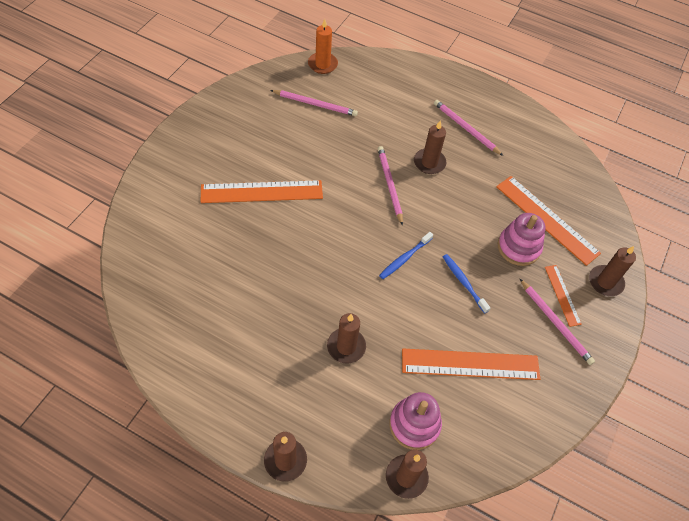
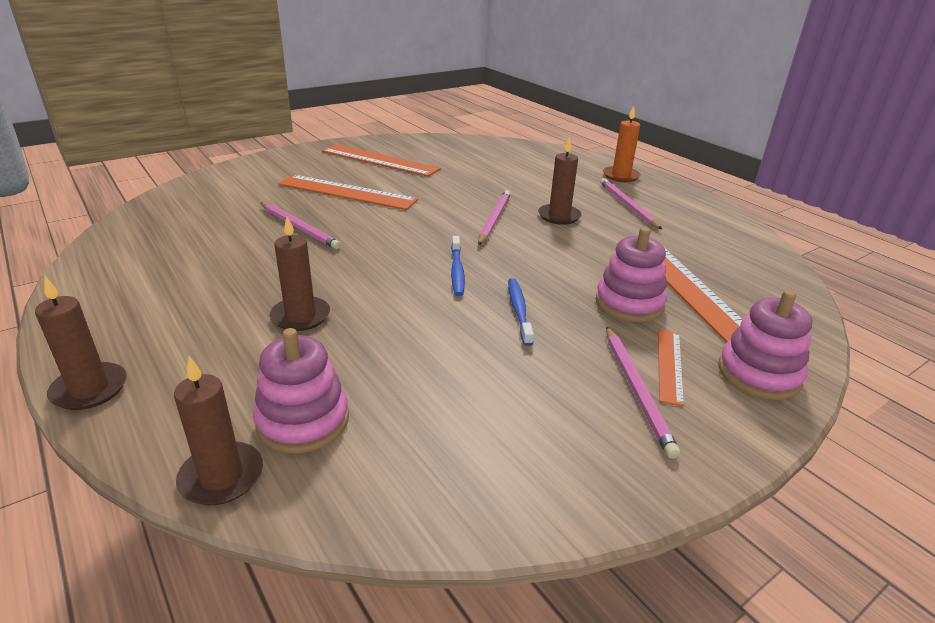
camera: 30 degrees right, 25 degrees down
pink pencil [270,90,358,116] -> pink pencil moved to [260,202,341,249]
orange candle [308,19,338,74] -> orange candle moved to [603,106,641,182]
blue toothbrush [379,232,433,279] -> blue toothbrush turned 75 degrees counterclockwise [451,236,465,296]
orange ruler [402,349,540,380] -> orange ruler moved to [322,144,441,177]
brown candle [589,246,636,296] -> pink stacking toy [718,290,812,400]

